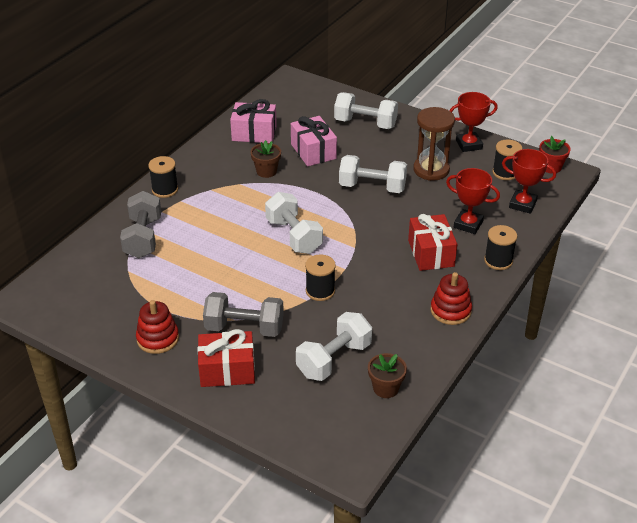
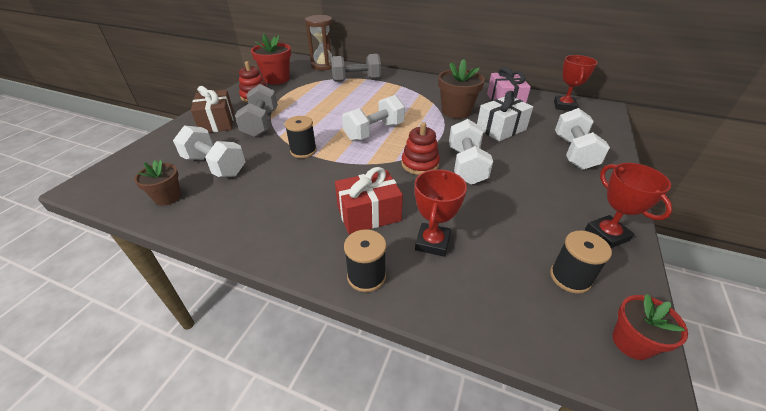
camera: 80 degrees right, 0 degrees up
black spool [148,156,178,198] -> none
red gift [197,329,255,387] -> brown gift [191,86,234,133]
brown flower pot [250,140,281,178] -> brown flower pot [438,59,485,119], size x1.64
pink gift [291,116,337,166] -> white gift [477,91,533,141]
brown hourglass [413,107,455,181] -> brown hourglass moved to [305,15,332,70]
red stacking toy [431,272,472,325] -> red stacking toy moved to [401,122,440,175]
red trophy [502,149,556,214] -> red trophy moved to [554,55,598,111]
none -> red flower pot [251,33,291,85]

